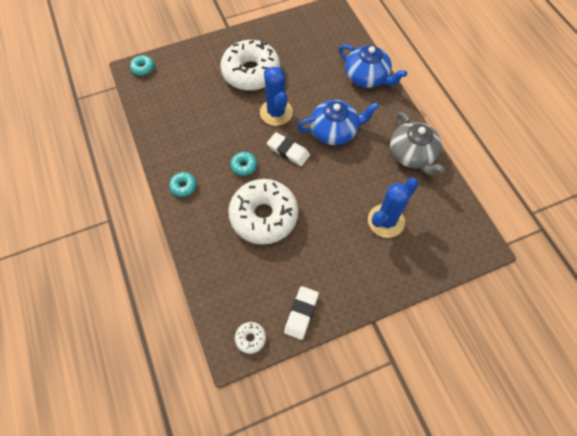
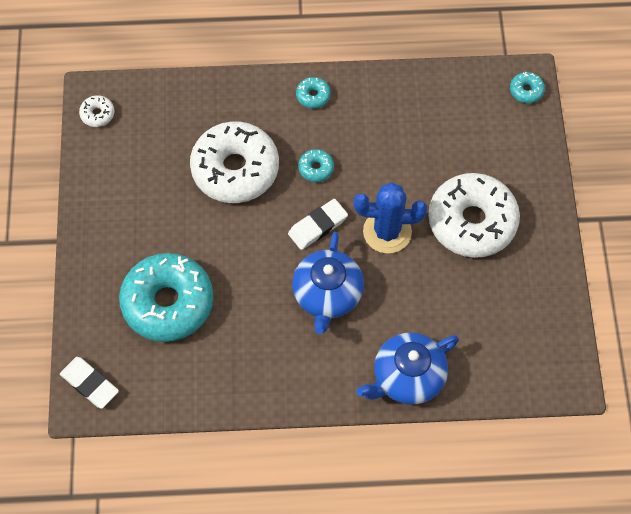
camera: 110 degrees right, 0 degrees up
white eraser [284,286,319,340] -> white eraser moved to [60,357,119,409]
blue cactus [368,178,418,238] -> turquoise donut [119,253,213,342]
grey teapot [390,112,445,176] -> none

